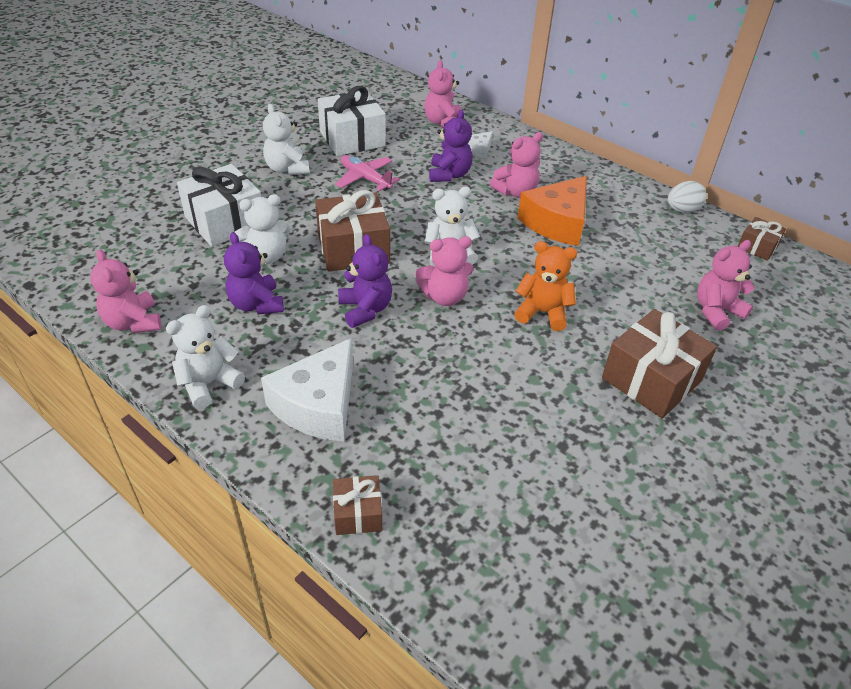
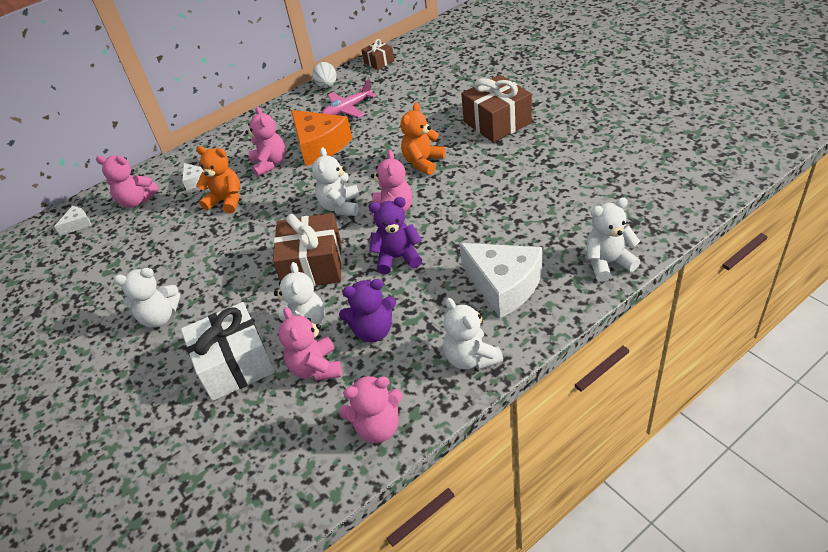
camera: 70 degrees left, 0 degrees up
white gift [318,86,386,156] -> none
brown gift [333,475,382,535] -> white teddy bear [587,197,640,282]
pink plane [335,155,400,191] -> pink plane moved to [322,79,376,118]
purple teddy bear [429,109,473,182] -> orange teddy bear [196,146,240,214]
pink teddy bear [697,240,755,331] -> pink teddy bear moved to [278,307,342,381]
none -> white cheese [54,206,92,236]

